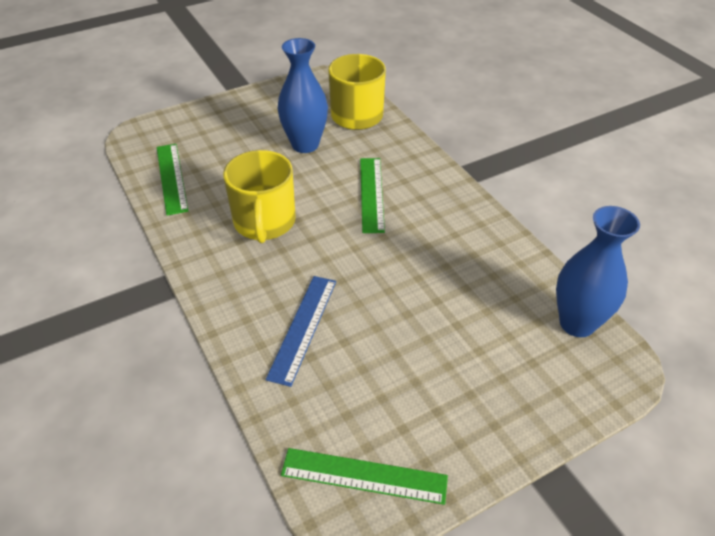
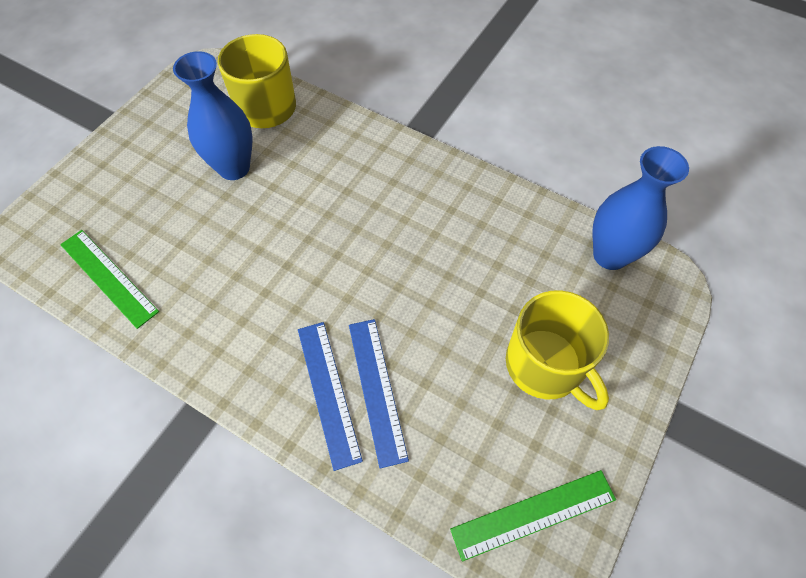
camera: 30 degrees left, 15 degrees up
yellow mug [223,150,296,243] -> yellow mug moved to [506,290,609,410]
green ruler [360,158,385,233] -> none
none -> blue ruler [298,322,363,471]

